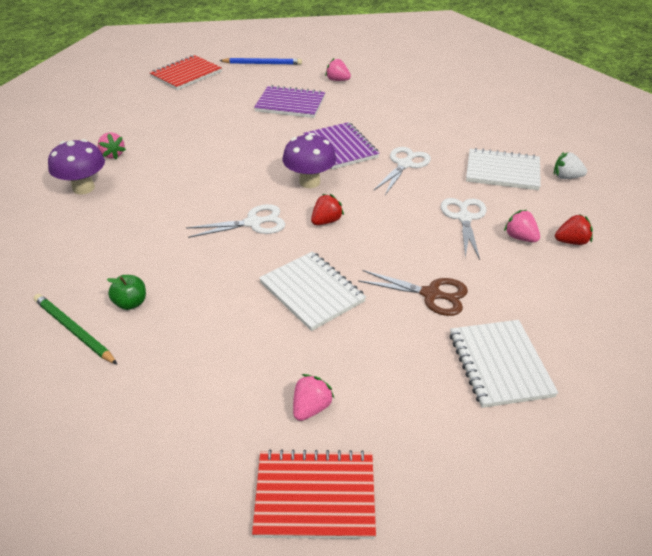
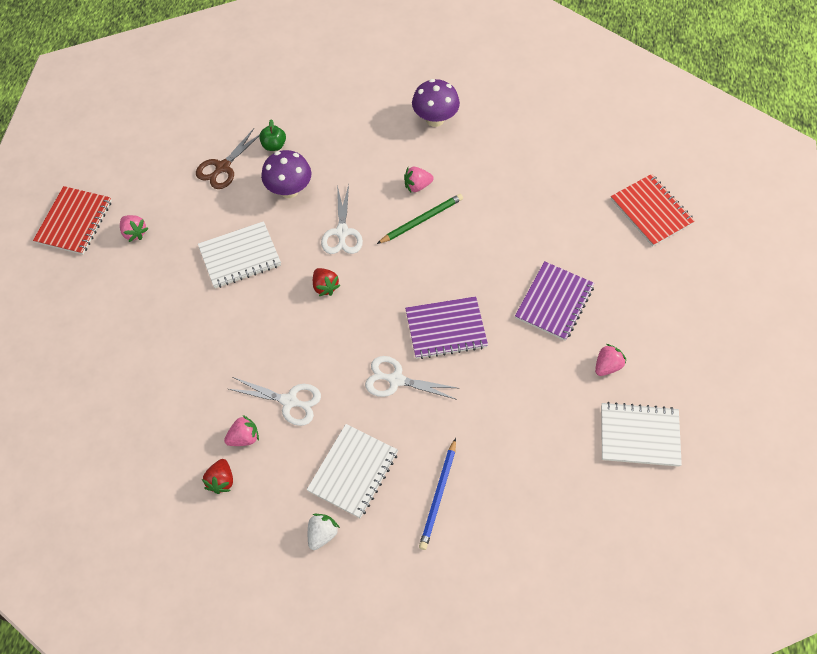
camera: 105 degrees right, 20 degrees up
green pencil [34,294,118,365] -> green pencil moved to [377,194,463,244]
pink strawberry [98,132,126,160] -> pink strawberry moved to [404,167,434,192]
blue pencil [219,58,302,65] -> blue pencil moved to [419,438,456,550]
purple mushroom [283,133,336,188] -> purple mushroom moved to [261,150,311,198]
brown scissors [358,270,468,316] -> brown scissors moved to [196,129,260,189]
white scissors [373,147,431,195] -> white scissors turned 150 degrees clockwise [365,356,457,400]
white notebook [450,320,558,408] -> white notebook moved to [601,402,682,467]

